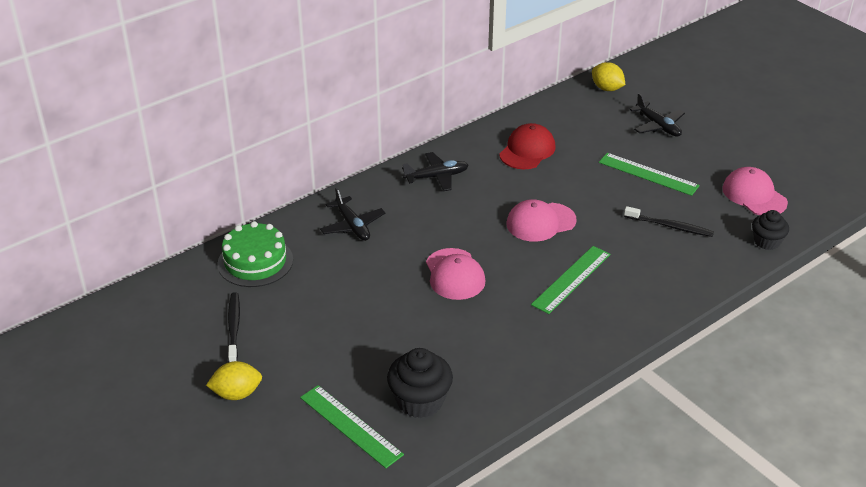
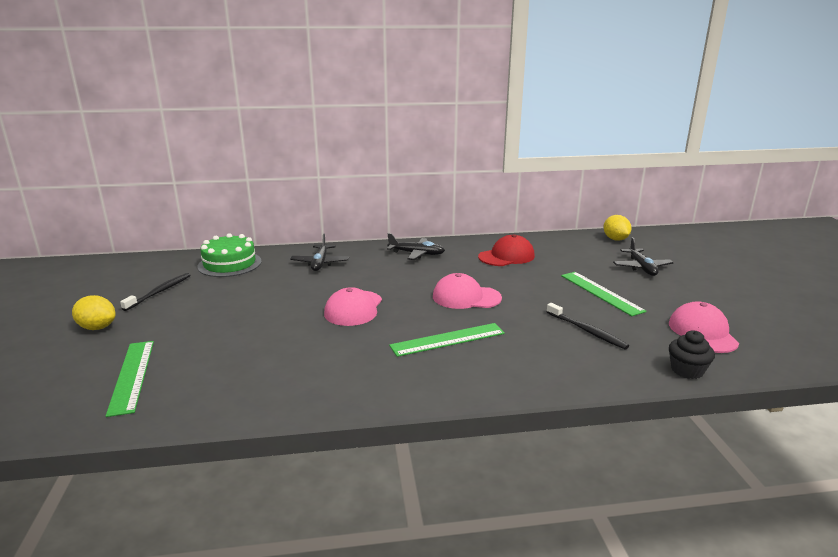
camera: 30 degrees right, 15 degrees down
black cupcake [387,348,453,418] -> none

